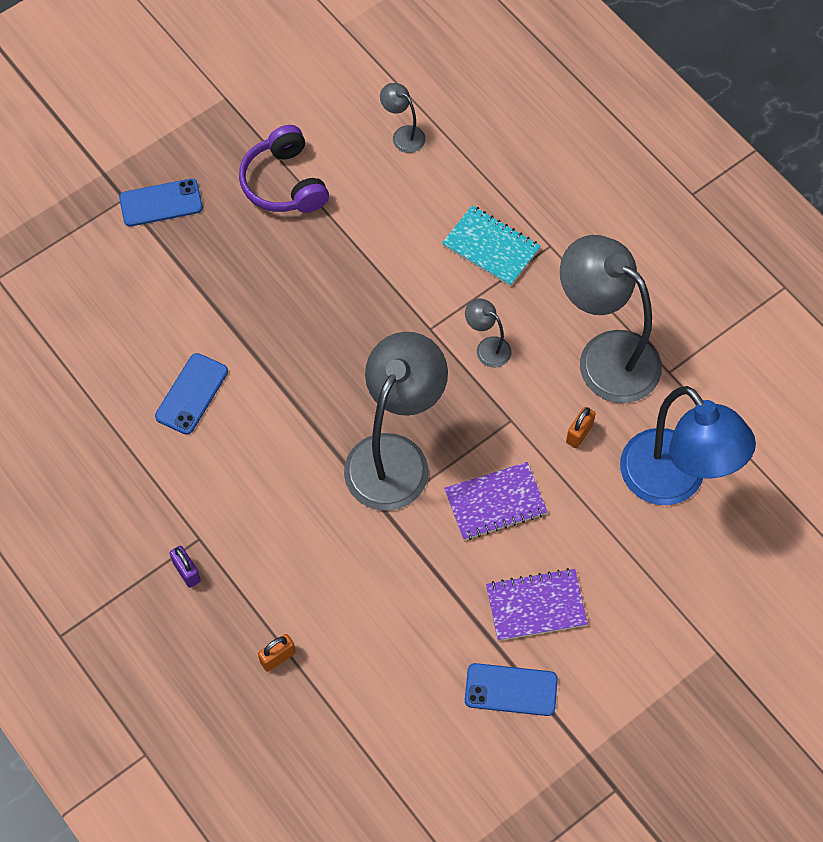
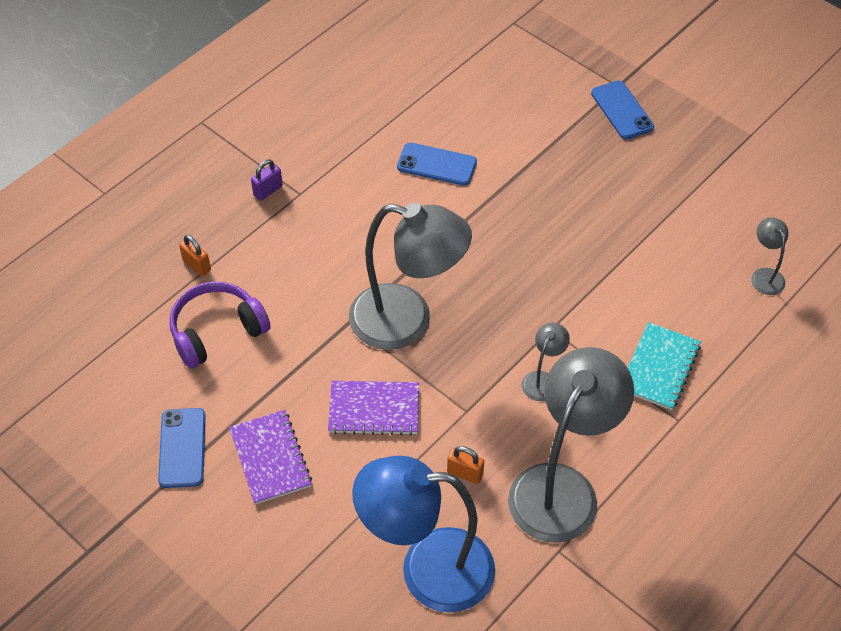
camera: 80 degrees right, 10 degrees down
purple headphones [239,125,329,213] -> purple headphones moved to [169,281,271,368]
grey lamp [380,83,426,153] -> grey lamp turned 45 degrees counterclockwise [751,217,788,295]
purple notebook [444,462,548,540] -> purple notebook turned 60 degrees counterclockwise [328,381,419,435]
blue lamp [620,386,756,505] -> blue lamp turned 45 degrees clockwise [352,455,495,613]

